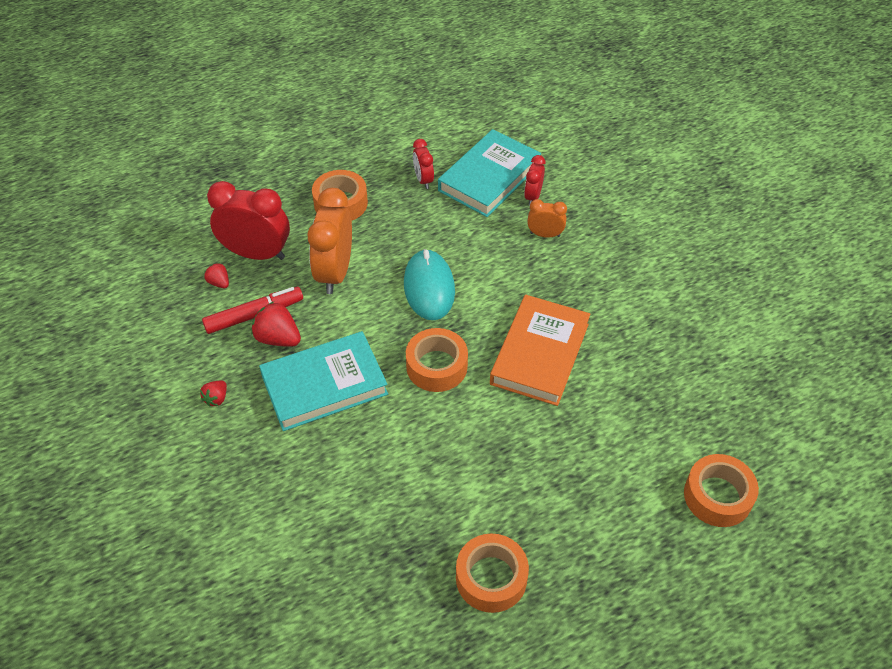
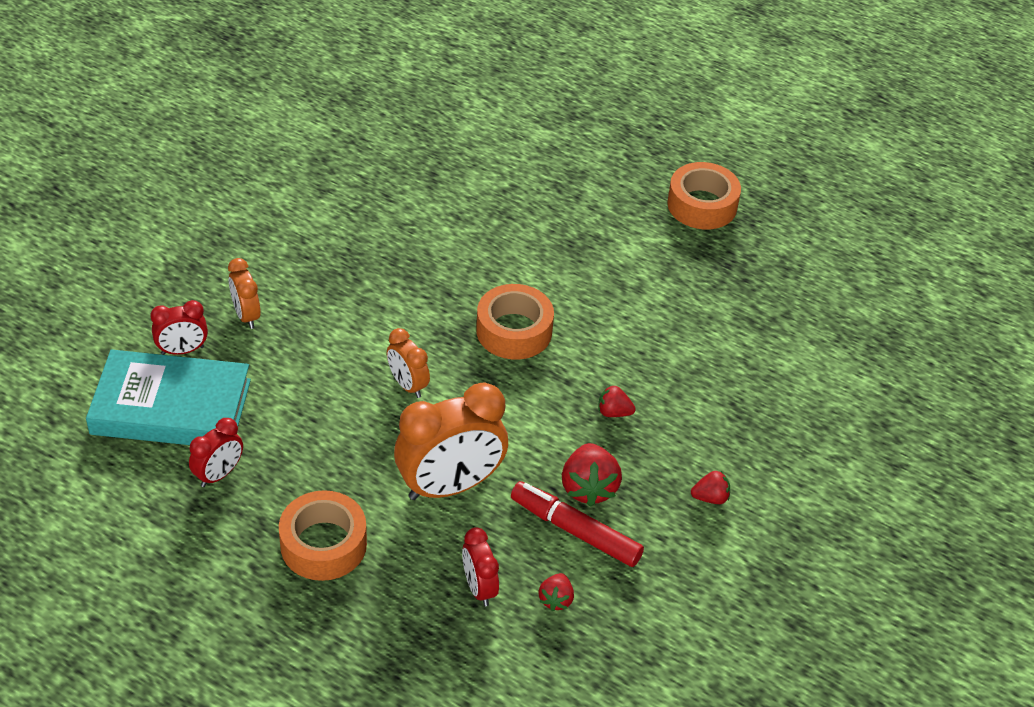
camera: 125 degrees left, 5 degrees down
red clock [207,181,290,260] -> red clock [462,527,499,606], size x0.51
turquoise book [259,331,388,431] -> red strawberry [598,385,636,417]
turquoise mouse [404,249,455,320] -> orange clock [387,328,430,398]
orange book [490,295,591,406] -> none
orange tape [684,454,759,527] -> none

